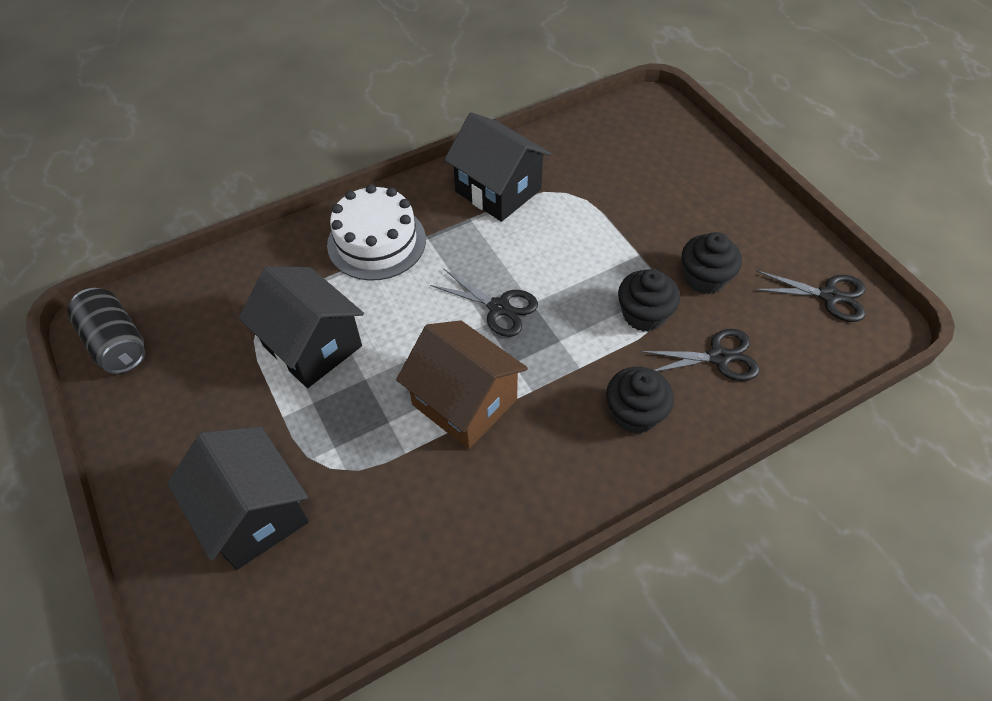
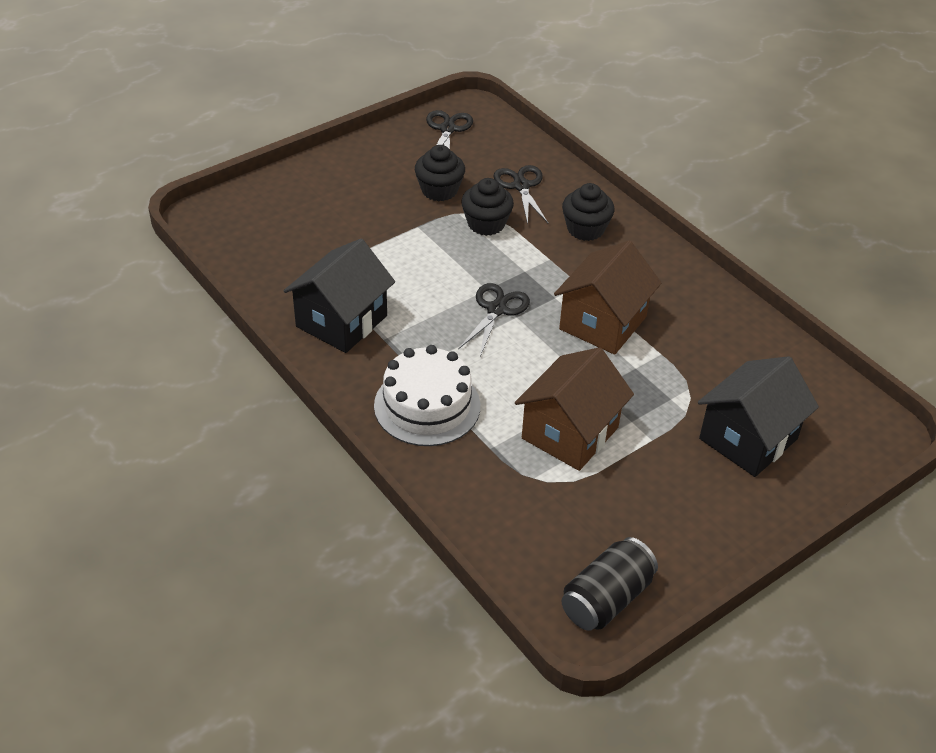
camera: 100 degrees left, 10 degrees down
black house [239,266,364,388] -> brown house [515,347,634,471]

